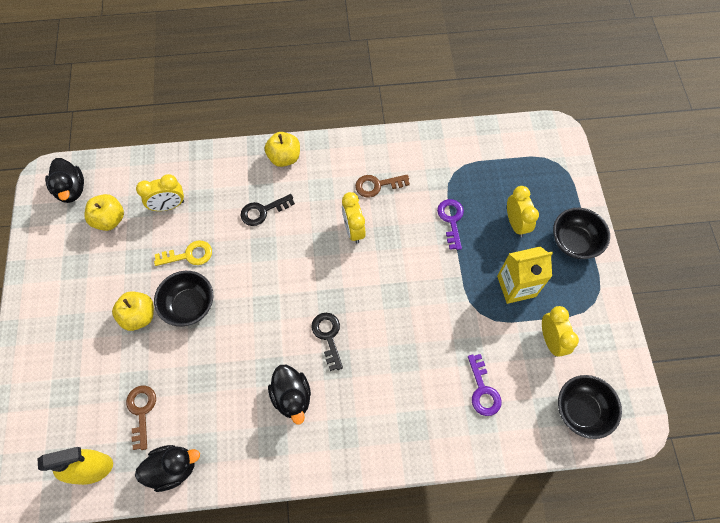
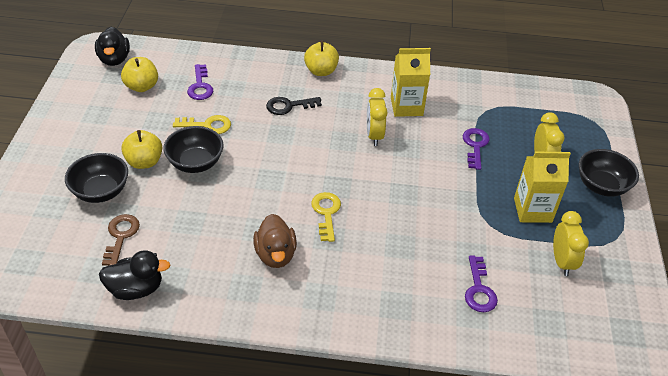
camera: 10 degrees right, 20 degrees down
yellow spray bottle [37,447,113,485] -> none
yellow clock [136,174,184,211] -> purple key [187,64,213,100]
black duck [268,365,311,425] -> brown duck [253,214,297,268]
black key [312,313,343,371] -> yellow key [311,192,341,242]
brown key [355,174,410,198] -> yellow carton [391,48,431,117]
black bowl [558,375,622,439] -> black bowl moved to [65,153,128,203]

